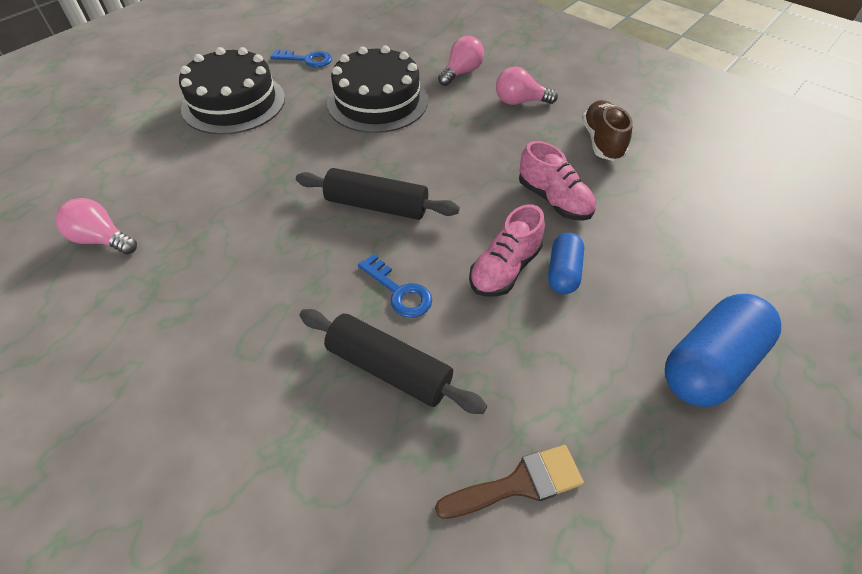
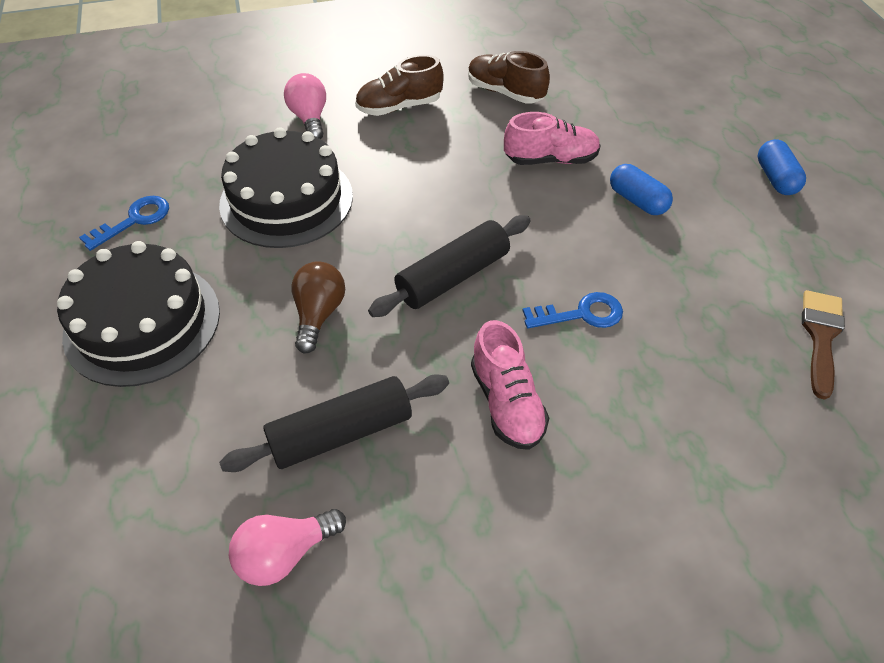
camera: 55 degrees left, 0 degrees up
black rolling pin [299,309,487,414] -> black rolling pin moved to [219,374,449,472]
pink shoe [469,204,545,296] -> pink shoe moved to [471,320,549,450]
pink light bulb [496,67,558,105] -> brown shoe [355,55,444,116]
blue capsule [665,294,781,407] -> blue capsule [758,139,806,195], size x0.57
none -> brown light bulb [291,261,345,353]

